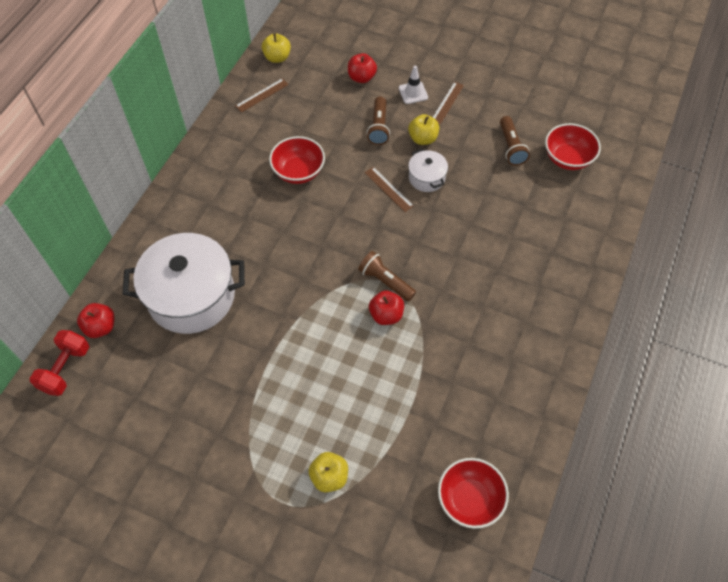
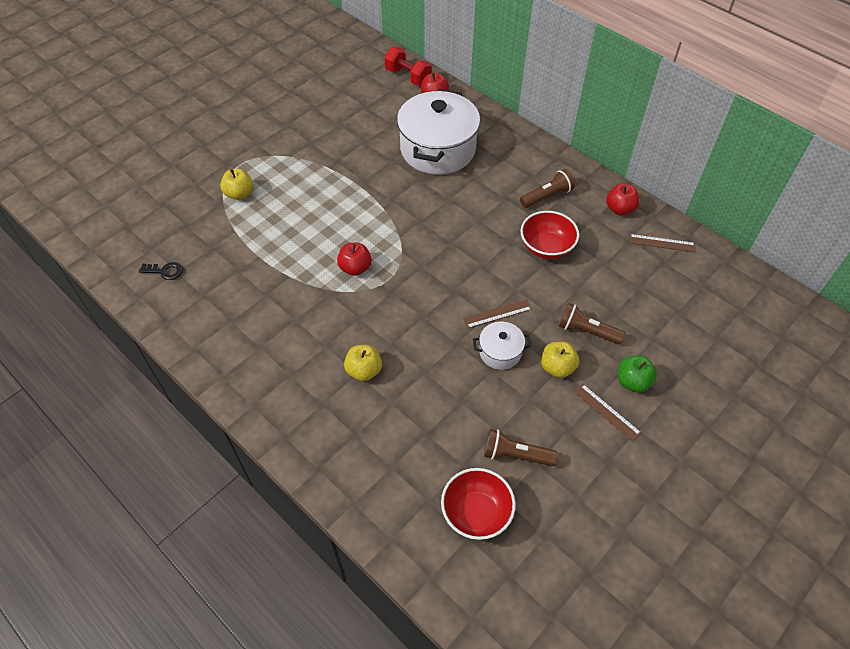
camera: 110 degrees right, 5 degrees down
brown ruler [236,78,289,113] -> brown ruler turned 60 degrees counterclockwise [629,234,696,252]
yellow apple [262,33,291,63] -> yellow apple moved to [344,345,382,381]
red apple [348,53,377,83] -> red apple moved to [606,183,639,215]
brown flashlight [358,251,416,301] -> brown flashlight moved to [520,169,575,208]
white traffic cone [399,66,428,104] -> green apple [618,355,657,393]
red bowl [438,458,509,529] -> black key [139,262,183,280]

